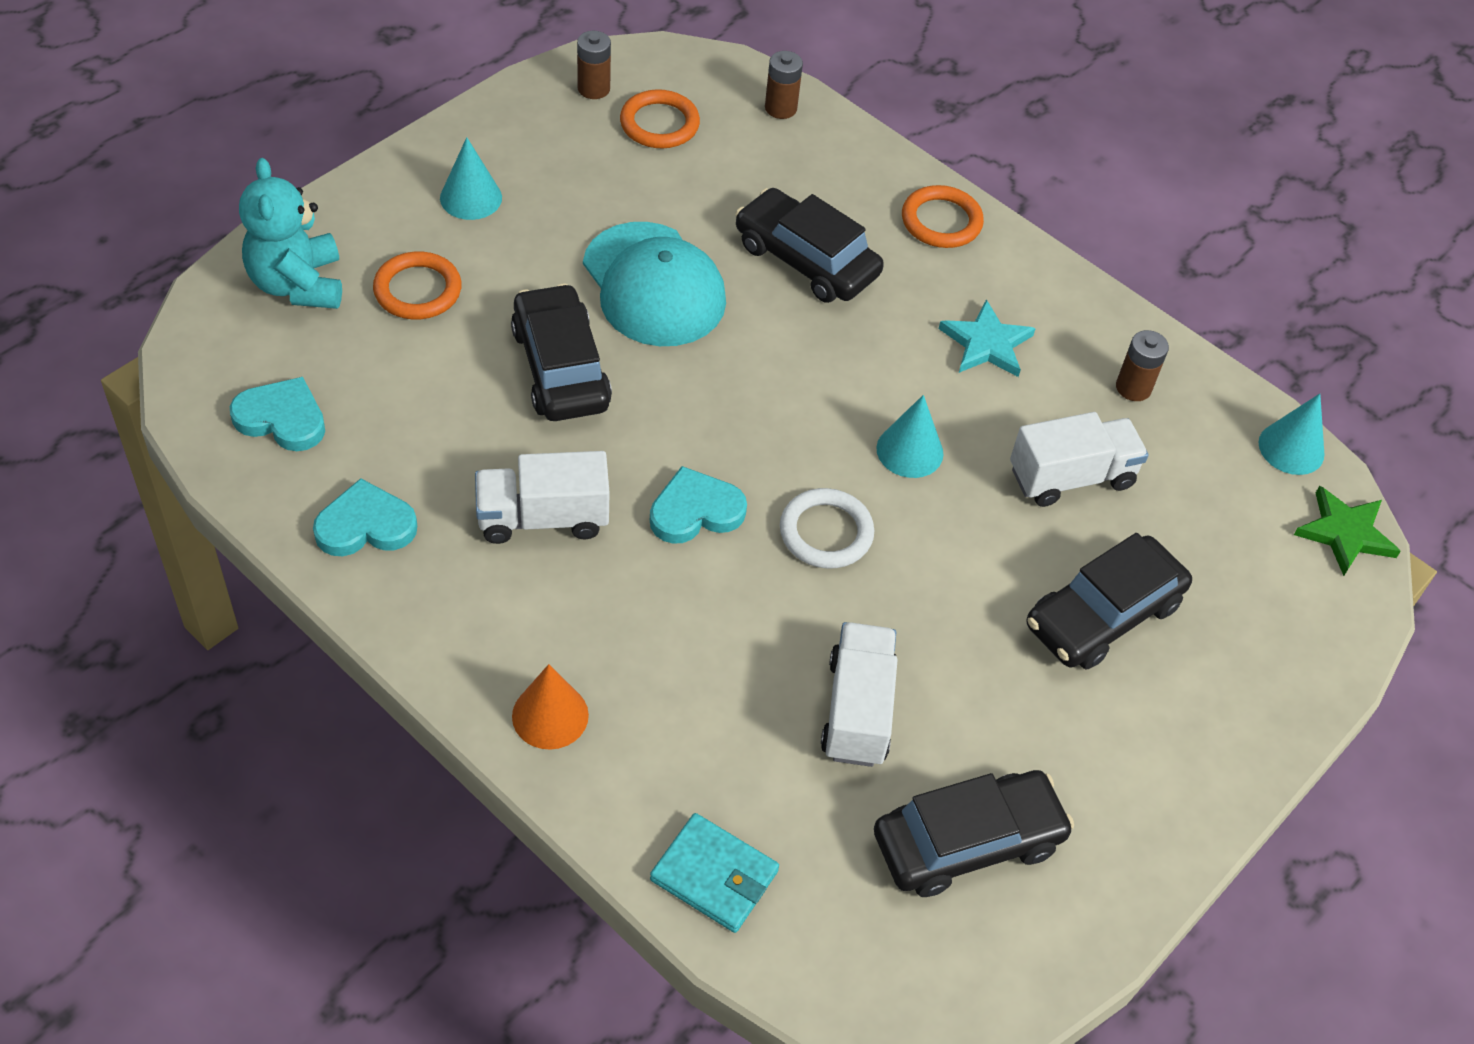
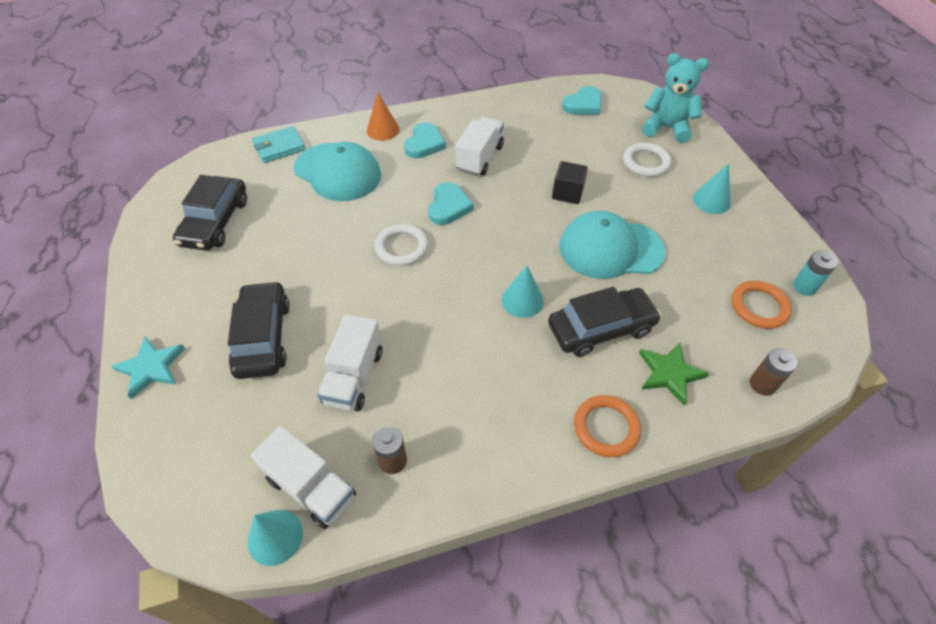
camera: 125 degrees right, 0 degrees up
turquoise heart [313,478,417,556] -> turquoise heart moved to [404,122,446,159]
orange ring [373,252,462,319] -> white ring [623,143,671,177]
black car [511,283,612,421] -> black cube [552,161,588,204]
brown battery [577,31,611,99] -> turquoise battery [793,250,838,296]
white truck [821,622,898,767] -> white truck moved to [251,426,356,529]
turquoise cone [876,395,943,478] -> turquoise cone moved to [502,266,544,318]
turquoise star [939,299,1036,377] -> turquoise star moved to [111,337,185,399]
green star [1294,486,1401,576] -> green star moved to [639,343,709,406]
none -> turquoise cap [294,142,381,201]

